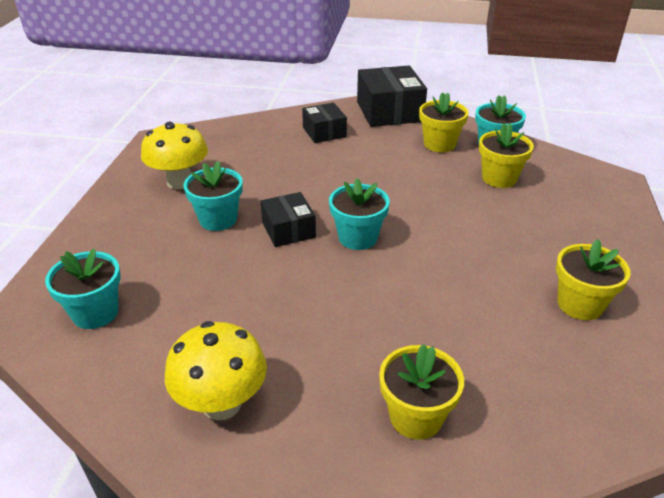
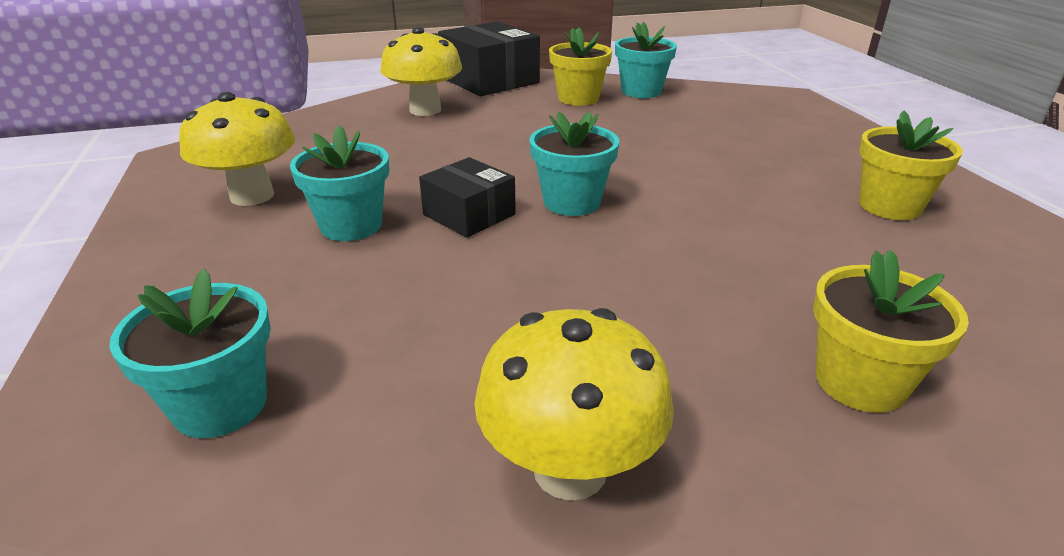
camera: 25 degrees left, 5 degrees down
black box [302,103,347,143] -> yellow mushroom [380,27,462,116]
yellow flower pot [479,123,534,188] -> none

